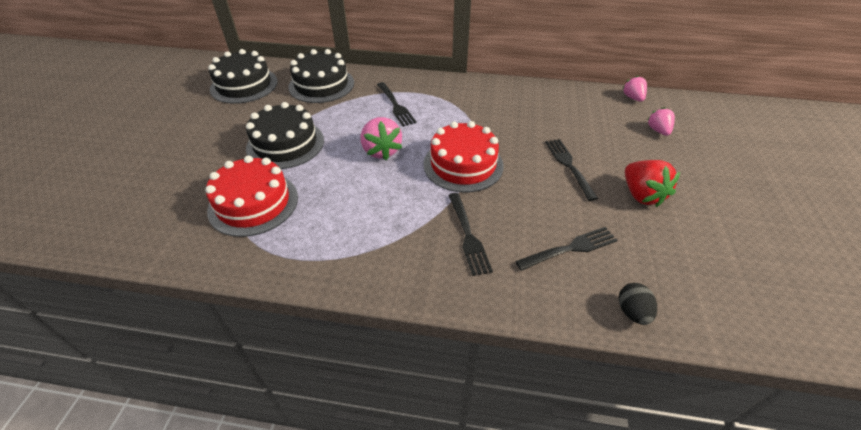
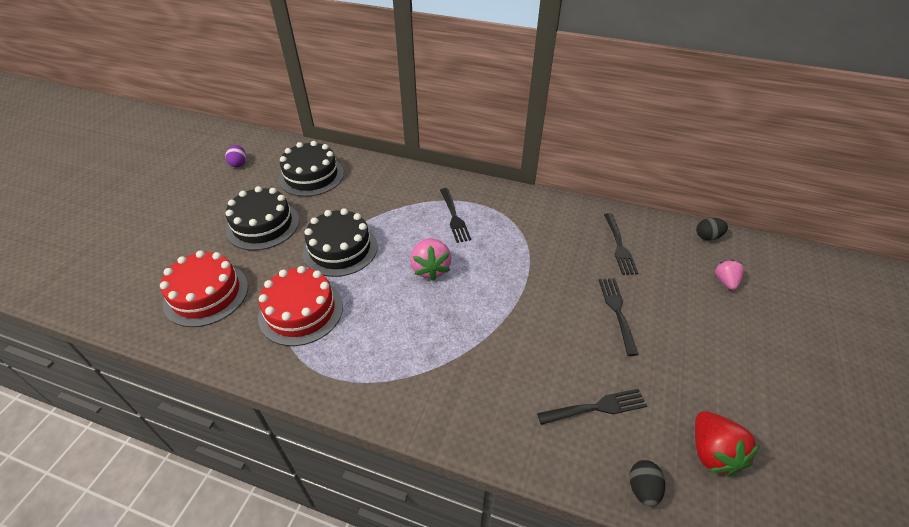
camera: 10 degrees right, 0 degrees up
black cake [288,49,354,103] -> black cake moved to [226,186,299,251]
red cake [423,121,504,193] -> red cake moved to [160,251,248,327]
black fork [448,193,493,276] -> black fork moved to [604,213,638,275]
pink strawberry [622,76,647,102] -> black egg [696,218,728,240]
red strawberry [625,160,680,207] -> red strawberry moved to [695,411,760,476]
none -> purple egg [225,145,246,167]

